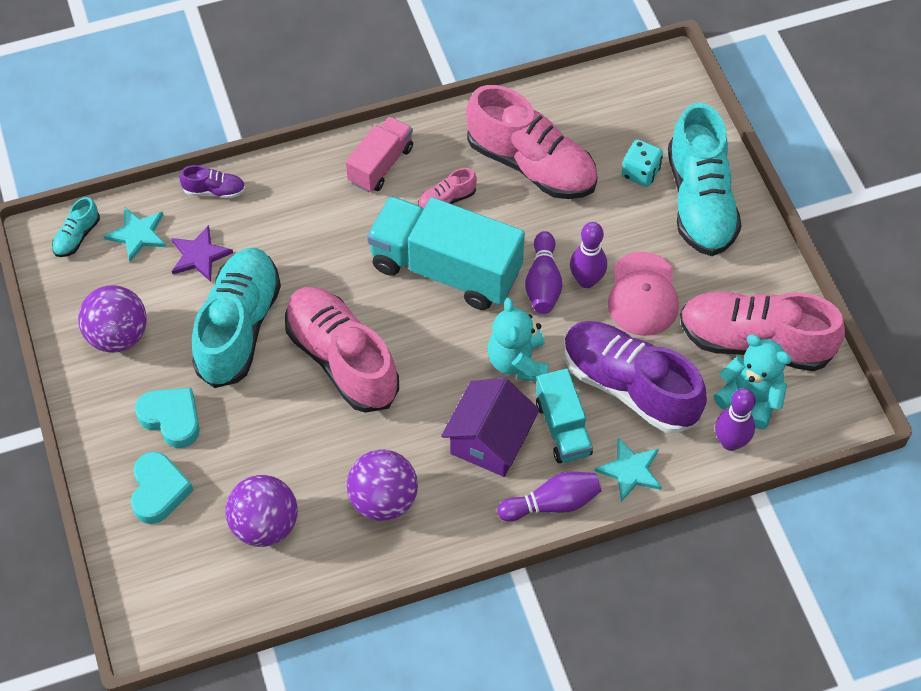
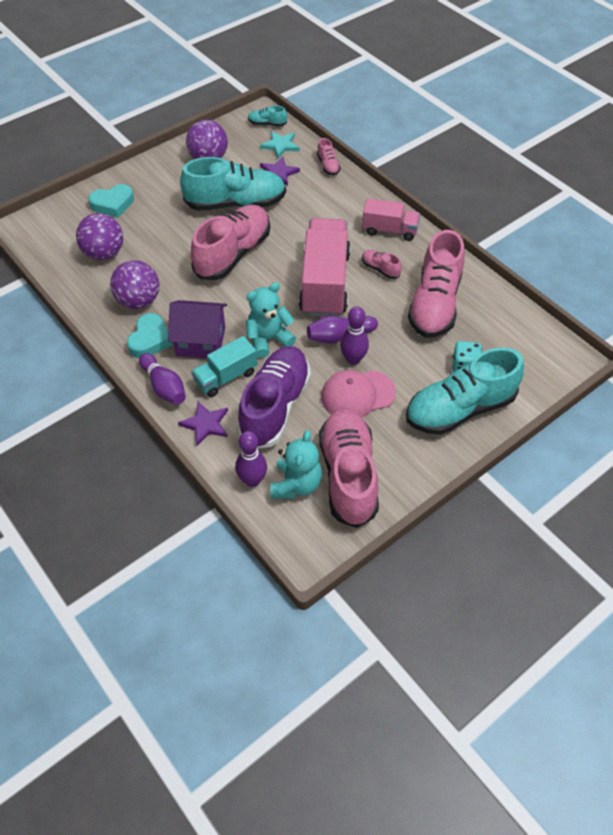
camera: 70 degrees right, 5 degrees down
turquoise heart [135,388,200,448] -> turquoise heart moved to [127,313,173,358]
purple shoe [179,165,245,198] -> pink shoe [317,138,341,175]
turquoise truck [367,196,525,310] -> pink truck [299,218,351,317]
turquoise star [595,438,662,502] -> purple star [178,401,228,446]

